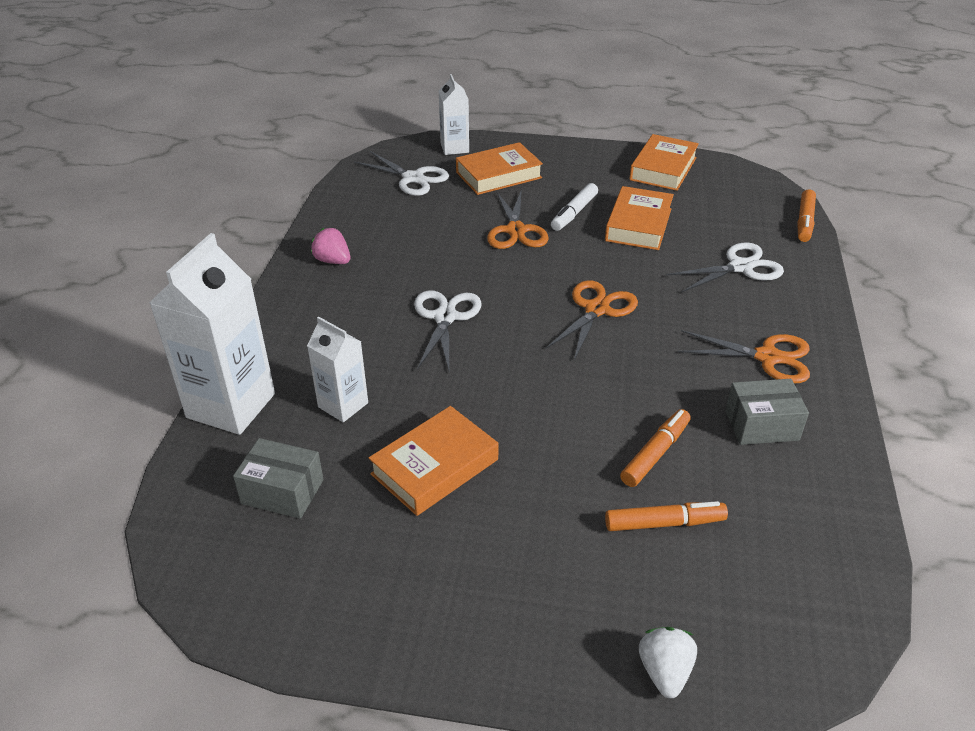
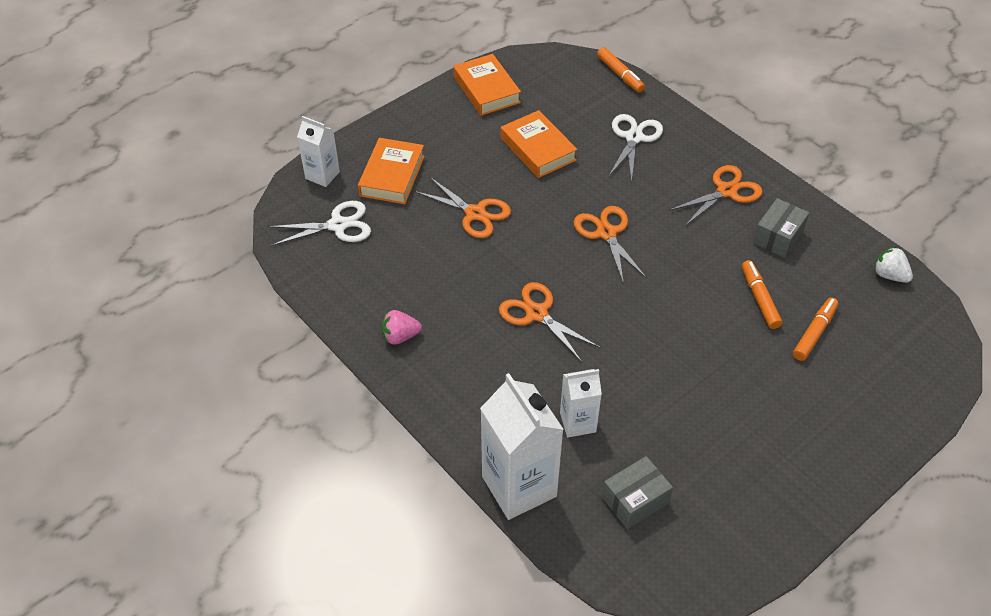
camera: 50 degrees left, 10 degrees up
orange book [369,406,498,516] -> none
white scissors [414,290,482,370] -> orange scissors [499,282,600,362]
white marker [551,183,598,231] -> none
white strawberry [639,627,697,698] -> white strawberry moved to [874,247,913,283]

